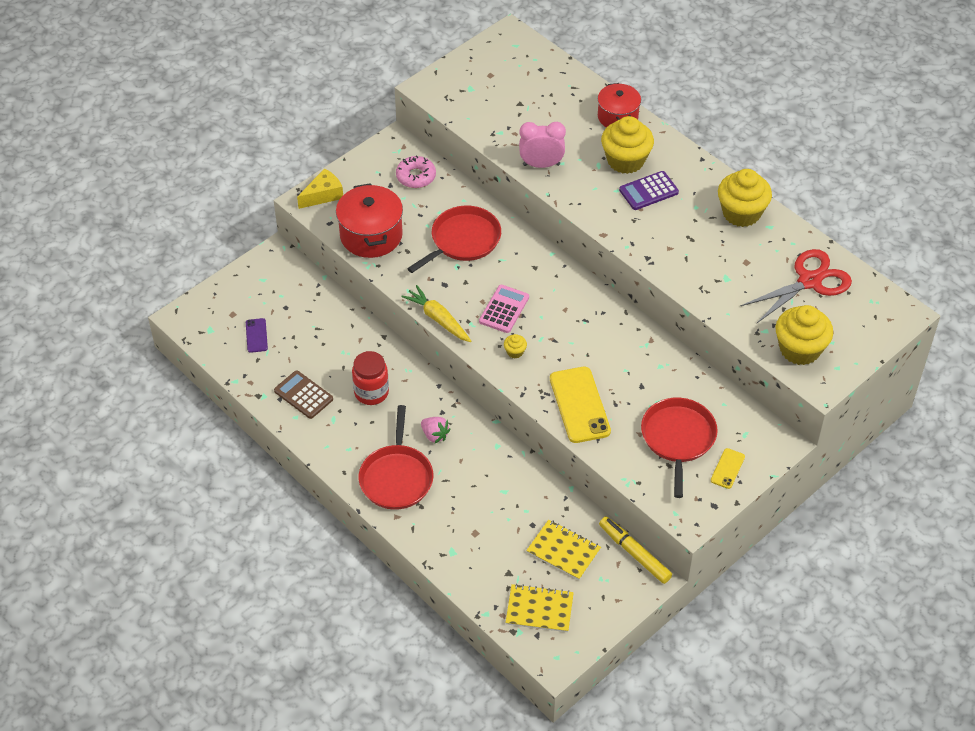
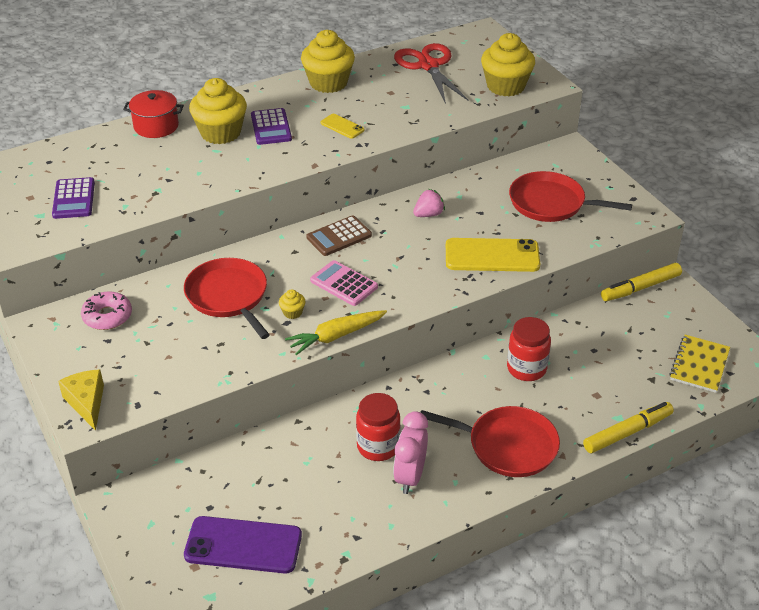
camera: 75 degrees left, 10 degrees down
purple phone [246,318,268,353] -> purple phone [184,516,302,574], size x2.00
brown calculator [274,370,333,419] -> brown calculator moved to [306,215,372,256]
red pot [336,183,403,258] -> none
pink strawberry [421,417,451,443] -> pink strawberry moved to [413,189,445,217]
yellow cupcake [504,334,527,359] -> yellow cupcake moved to [279,289,305,319]
pink clock [519,122,566,168] -> pink clock moved to [393,411,428,494]
yellow notebook [526,520,601,580] -> none
yellow phone [711,448,745,489] -> yellow phone moved to [320,114,365,139]
none -> purple calculator [52,177,95,219]
none -> red jar [507,317,551,381]
none -> yellow marker [583,402,674,453]

